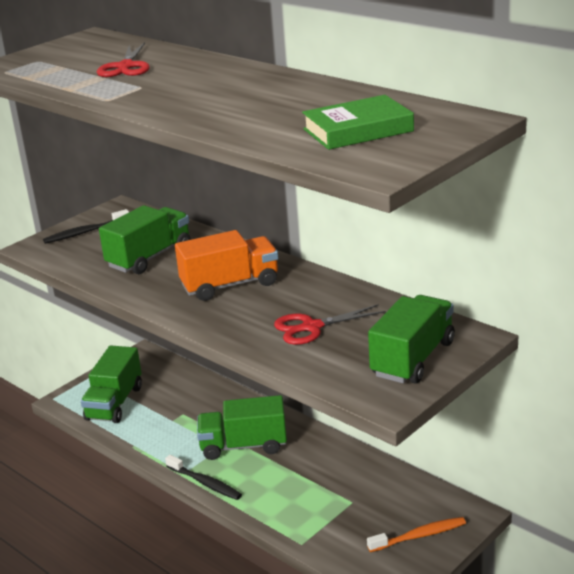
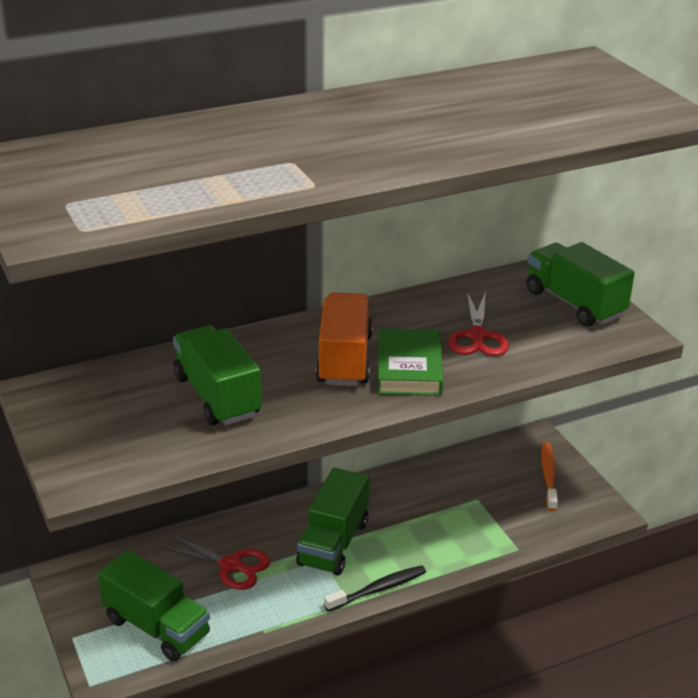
camera: 70 degrees left, 5 degrees up
black toothbrush [43,209,129,244] -> none
red scissors [96,42,150,77] -> red scissors moved to [160,534,270,590]
green book [302,95,414,150] -> green book moved to [378,329,443,396]

